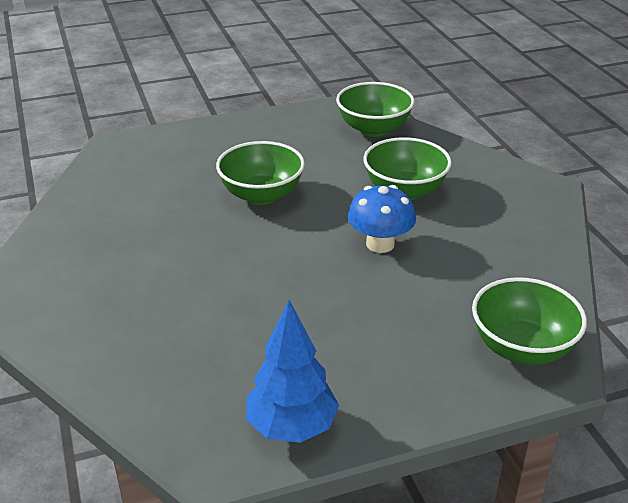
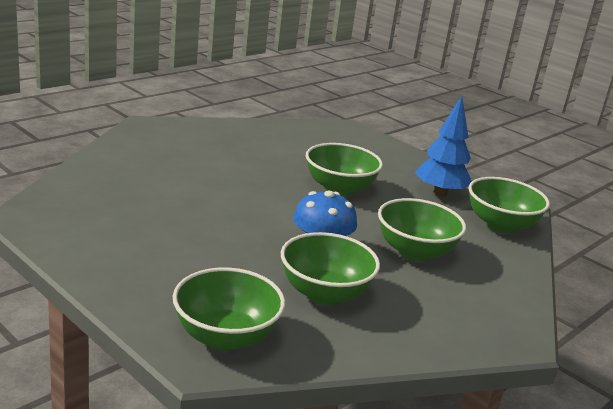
camera: 60 degrees right, 10 degrees down
blue tree [246,300,339,443] -> blue tree moved to [415,96,472,197]
none -> green bowl [281,232,380,305]

